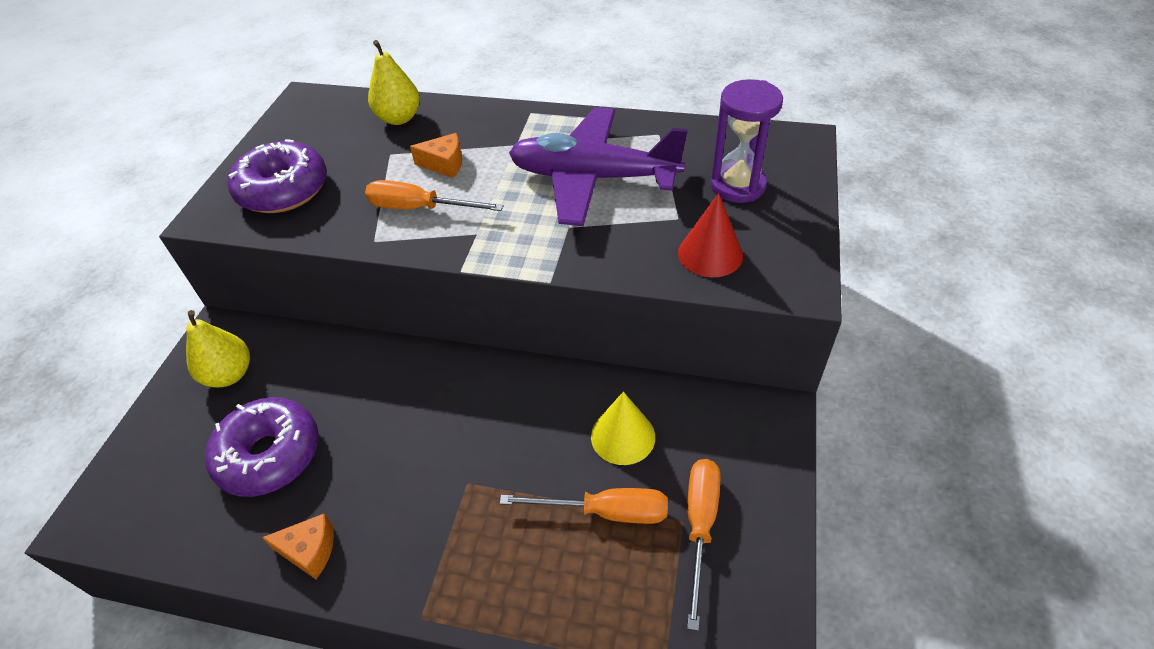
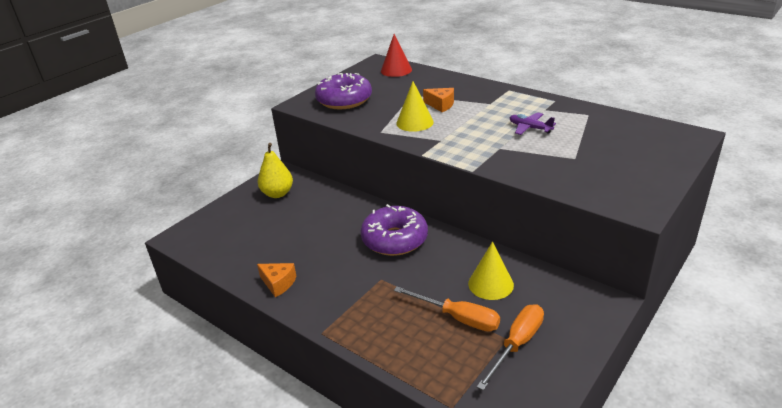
camera: 25 degrees right, 15 degrees down
purple donut [205,397,319,497] -> purple donut moved to [360,204,428,256]
orange screwdriver [365,180,504,211] -> yellow cone [396,81,434,132]
yellow pear [368,40,420,125] -> none
purple plane [509,107,688,226] -> purple plane [510,113,556,135], size x0.40
red cone [678,193,743,277] -> red cone moved to [381,34,412,77]
purple hourglass [710,79,783,203] -> none

